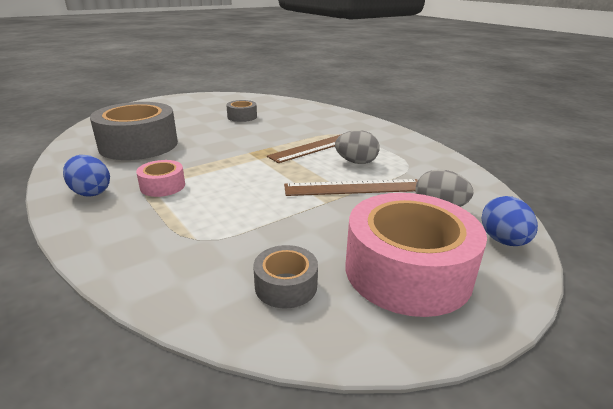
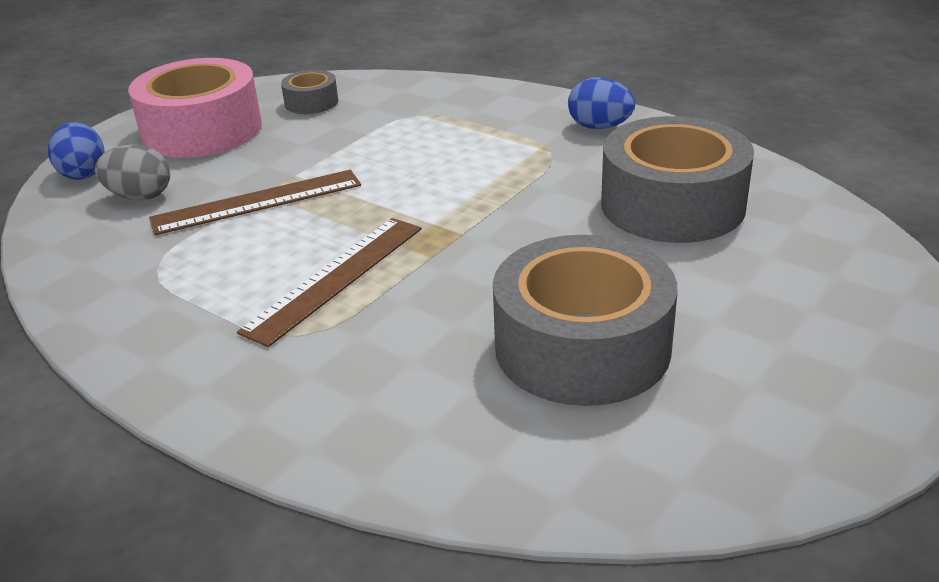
camera: 165 degrees right, 5 degrees up
pink tape [136,160,185,197] -> none
grey tape [226,100,257,122] -> grey tape [493,235,678,406], size x2.11
grey egg [335,130,380,164] -> none

